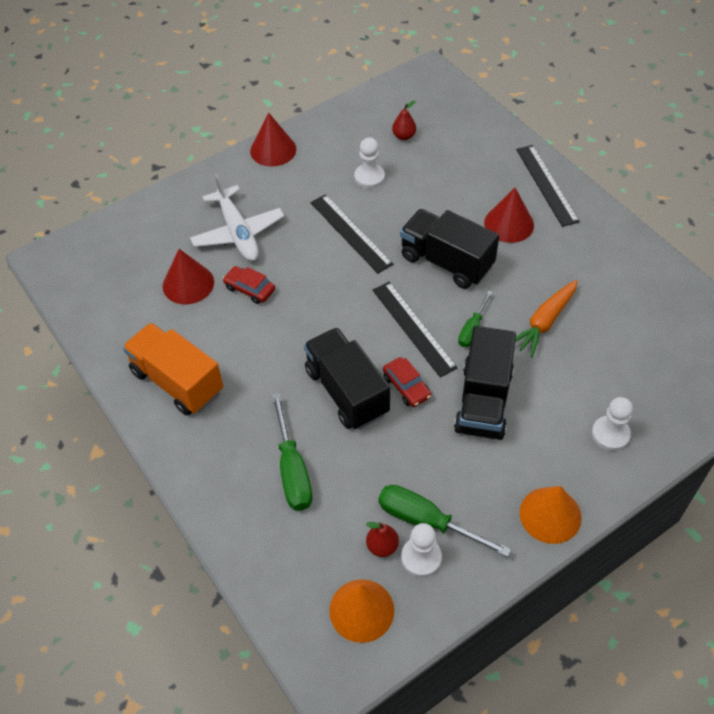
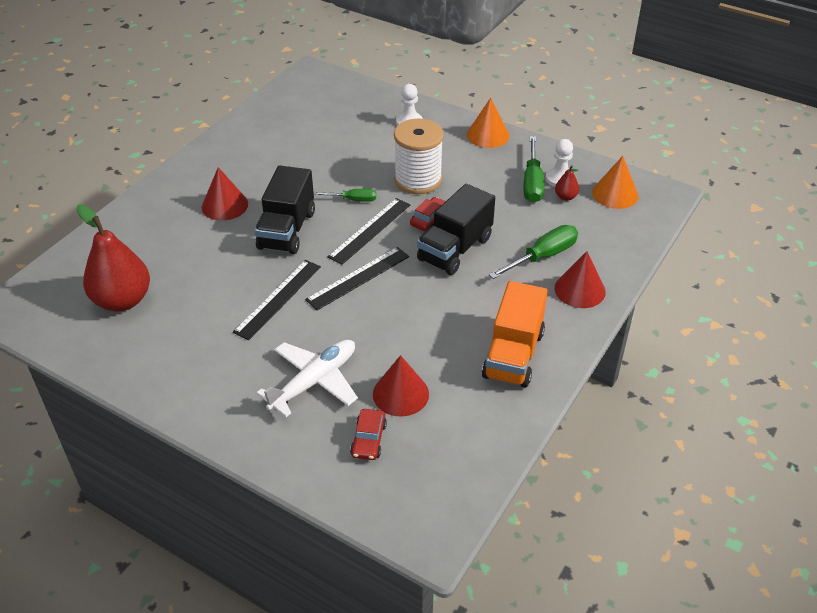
camera: 115 degrees left, 10 degrees down
red car [223,266,275,304] -> red car moved to [350,409,387,460]
red cone [250,113,296,167] -> red cone moved to [554,251,606,308]
white pawn [354,138,385,189] -> none
red pear [392,100,416,140] -> red pear [76,204,150,312], size x2.35
black truck [454,326,516,440] -> white spool [394,119,444,194]
orange carrot [515,280,578,357] -> none
black ruler [516,145,580,227] -> black ruler moved to [305,247,409,310]

